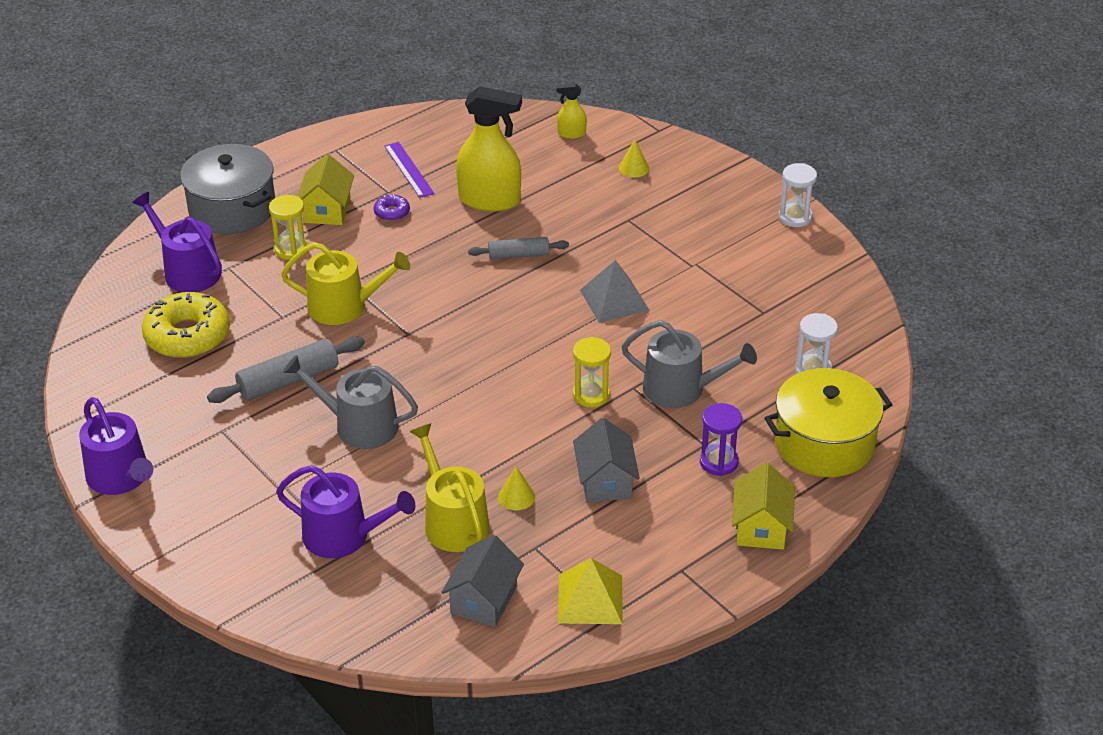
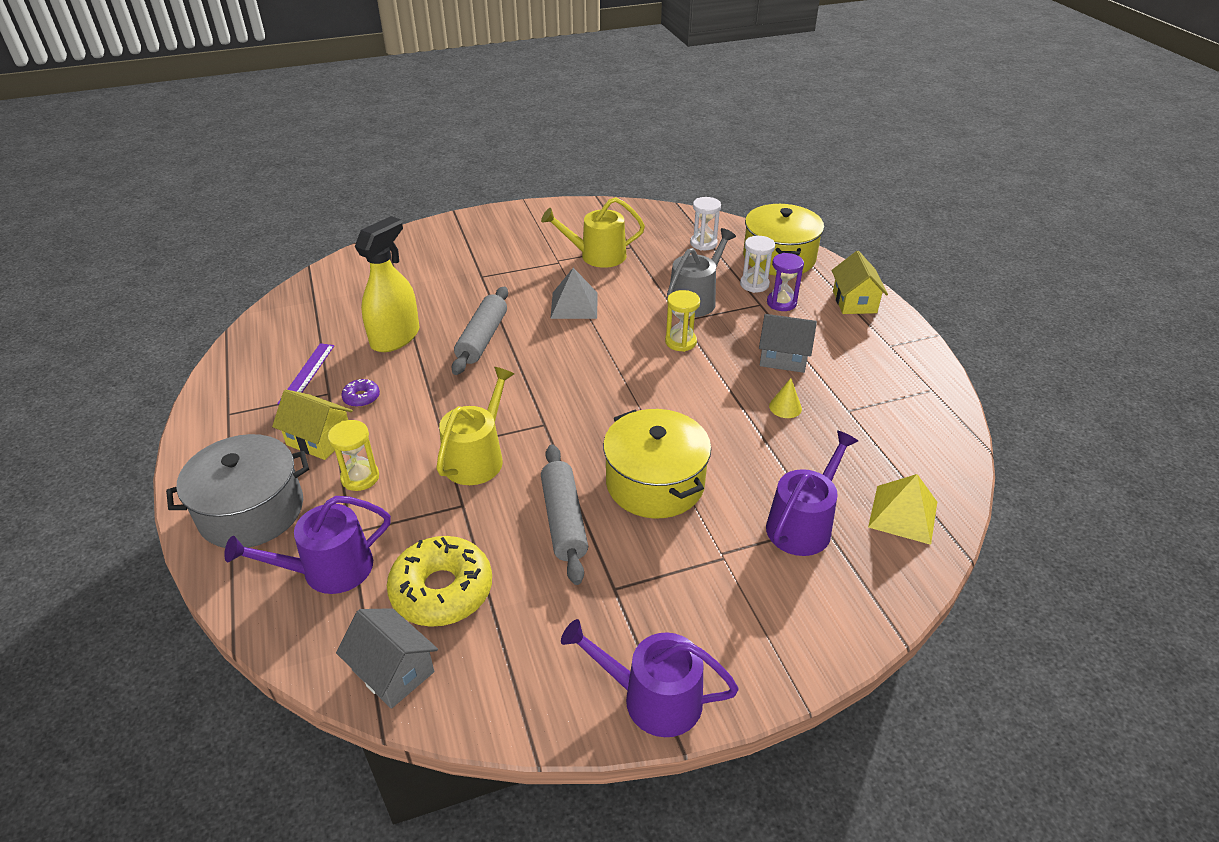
camera: 70 degrees left, 0 degrees up
purple watering can [79,397,153,495] -> purple watering can turned 150 degrees counterclockwise [561,619,739,737]
grey watering can [283,355,418,449] -> yellow pot [603,409,711,518]
purple ruler [384,142,434,198] -> purple ruler turned 75 degrees counterclockwise [277,343,334,404]
yellow watering can [410,423,490,552] -> yellow watering can moved to [541,197,645,268]
grey house [441,535,524,627] -> grey house moved to [336,608,438,709]
grey rolling pin [468,237,569,259] -> grey rolling pin [451,287,508,375], size x1.56
yellow spray bottle [557,83,587,139] -> none
yellow pyramid [558,558,623,624] -> yellow pyramid moved to [868,474,937,545]
yellow cone [619,139,649,178] -> none
yellow house [732,463,795,550] -> yellow house turned 60 degrees clockwise [832,251,888,314]
white hourglass [779,163,817,227] -> white hourglass moved to [740,236,775,293]

